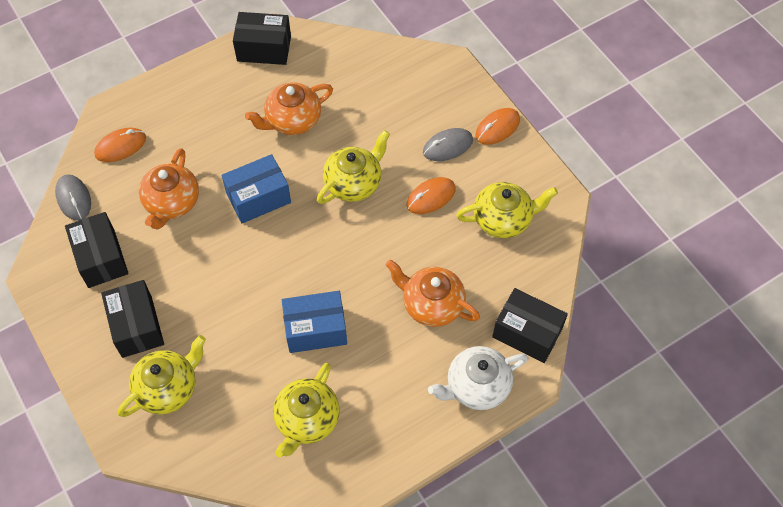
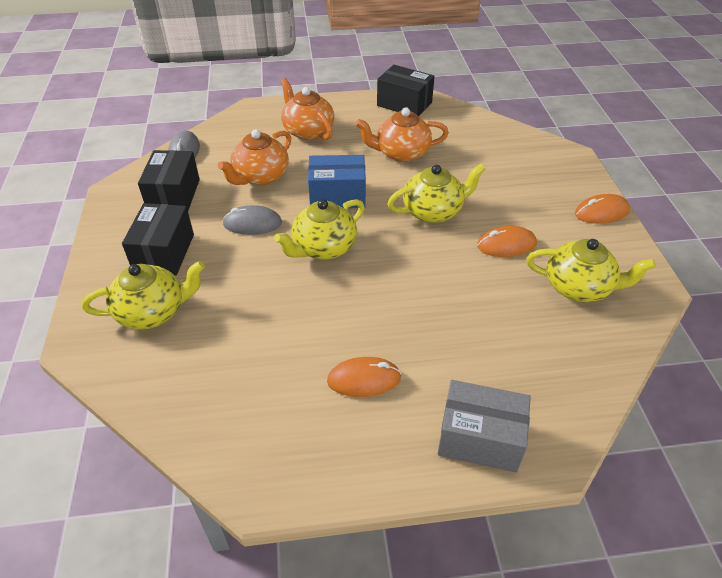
camera: 25 degrees right, 15 degrees down
orange mouse [94,128,146,162] -> orange mouse moved to [327,357,401,397]
yellow teapot [273,363,340,457] -> yellow teapot moved to [274,199,365,260]
blue box [282,291,347,353] -> none
orange teapot [386,260,480,327] -> orange teapot moved to [281,78,334,140]
grey mouse [423,128,473,161] -> grey mouse moved to [223,205,282,235]
white teapot [428,346,528,410] -> grey box [438,380,531,472]
black box [492,288,568,363] -> none

